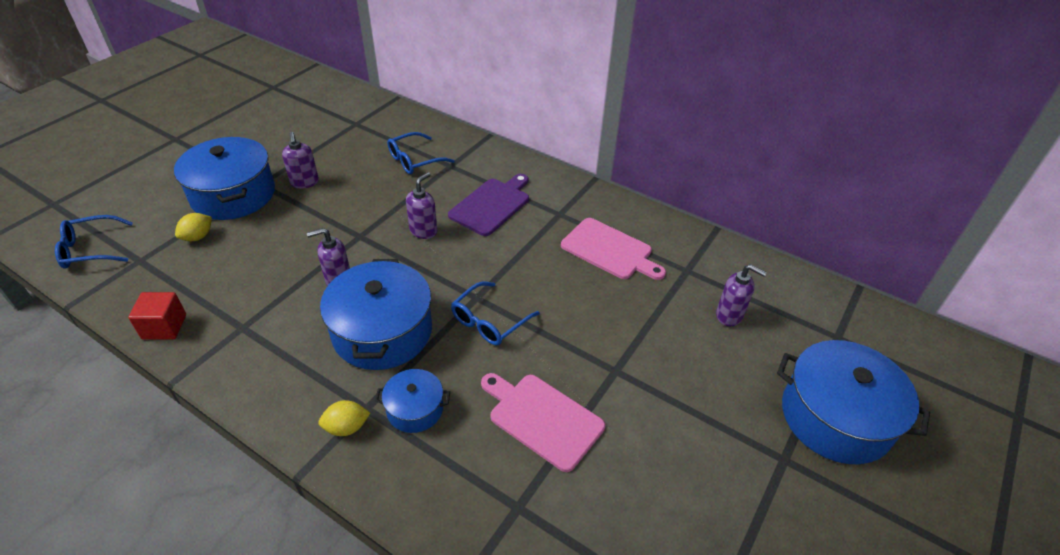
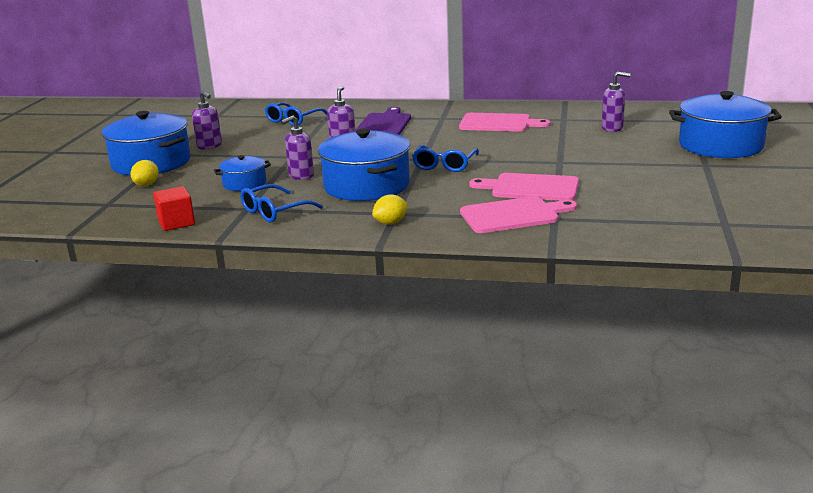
camera: 20 degrees left, 20 degrees down
blue glasses [55,215,133,268] -> blue glasses moved to [240,184,323,222]
blue pot [375,369,450,433] -> blue pot moved to [214,155,271,191]
none -> pink cutting board [460,196,577,233]

